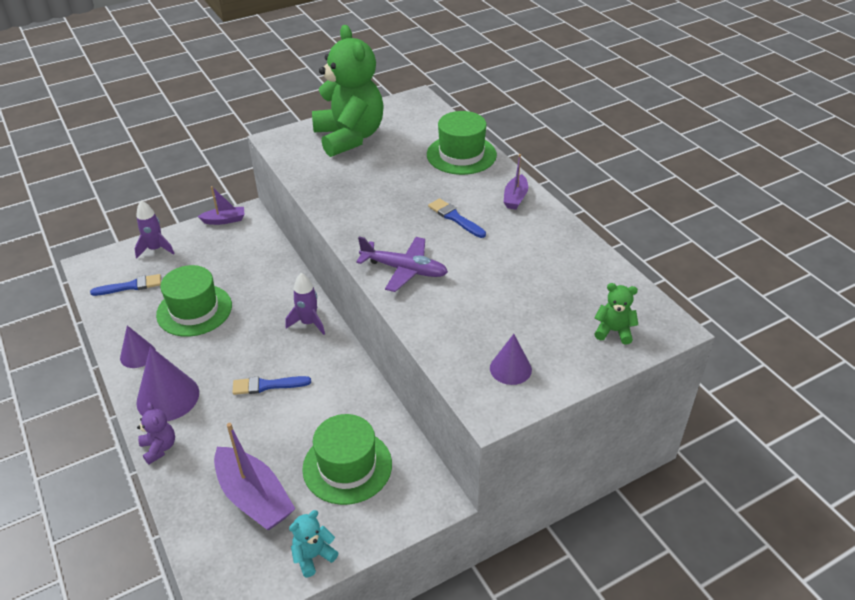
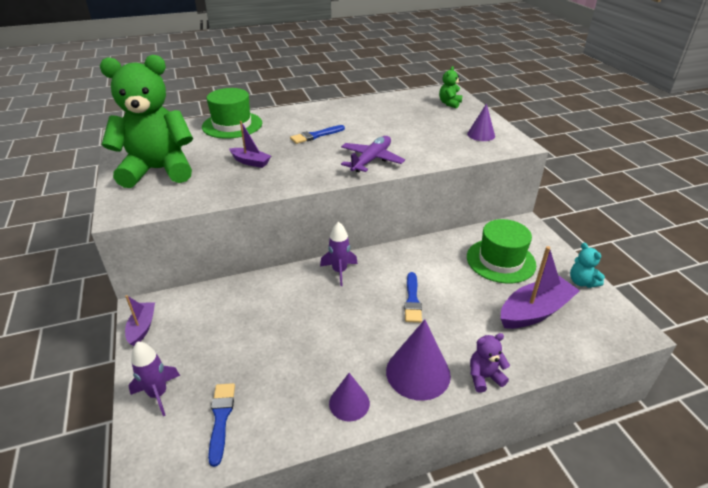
camera: 80 degrees left, 5 degrees down
green hat [156,265,232,337] -> none
purple boat [504,154,528,210] -> purple boat moved to [229,121,271,168]

